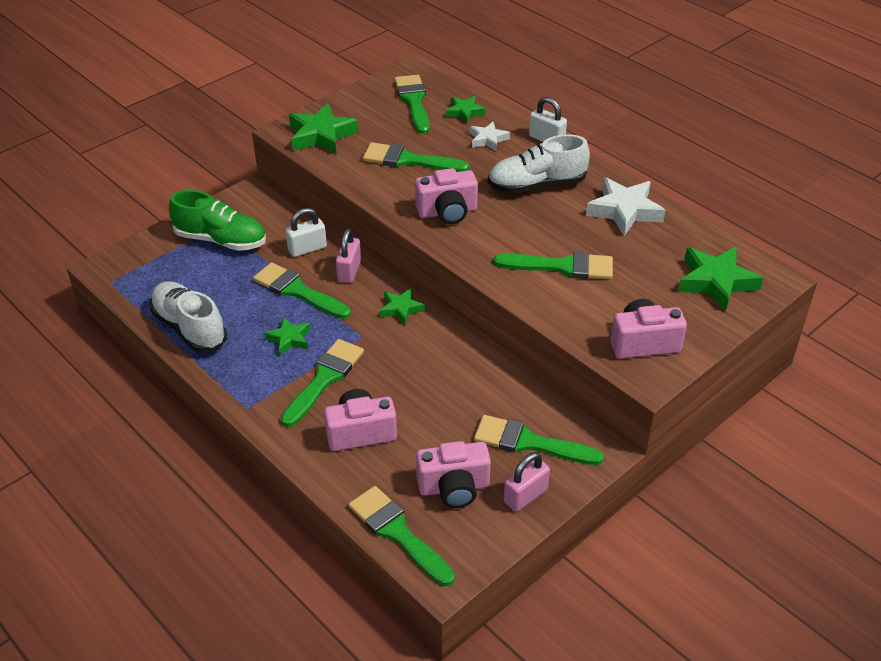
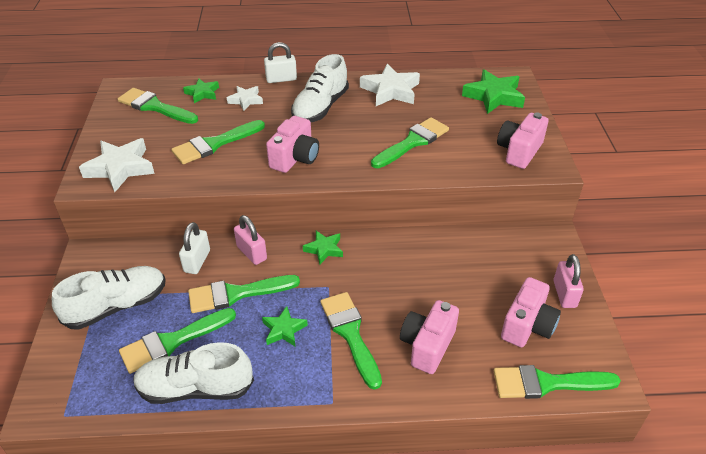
camera: 50 degrees left, 0 degrees up
green shoe [169,190,266,251] -> white shoe [52,266,166,330]
green star [289,103,358,154] -> white star [79,138,155,192]
green brush [474,415,604,465] -> green brush moved to [119,308,236,374]

